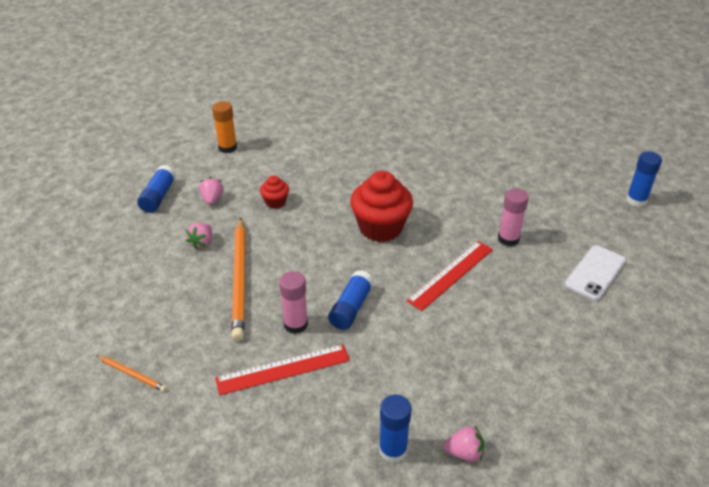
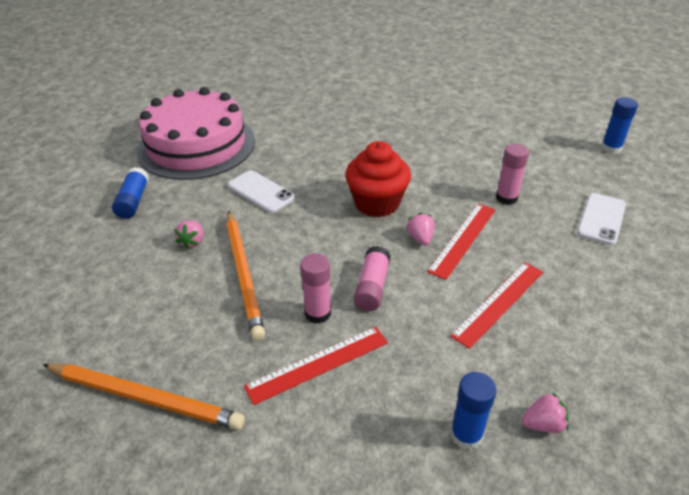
camera: 10 degrees left, 0 degrees up
orange pencil [96,355,167,392] -> orange pencil [43,363,245,430], size x2.18
pink strawberry [199,177,224,205] -> pink strawberry moved to [406,213,434,245]
orange glue stick [212,101,237,153] -> pink cake [137,87,255,180]
red cupcake [260,176,289,209] -> white phone [228,170,295,213]
blue glue stick [328,270,374,330] -> pink glue stick [353,246,391,311]
none -> red ruler [450,262,543,349]

